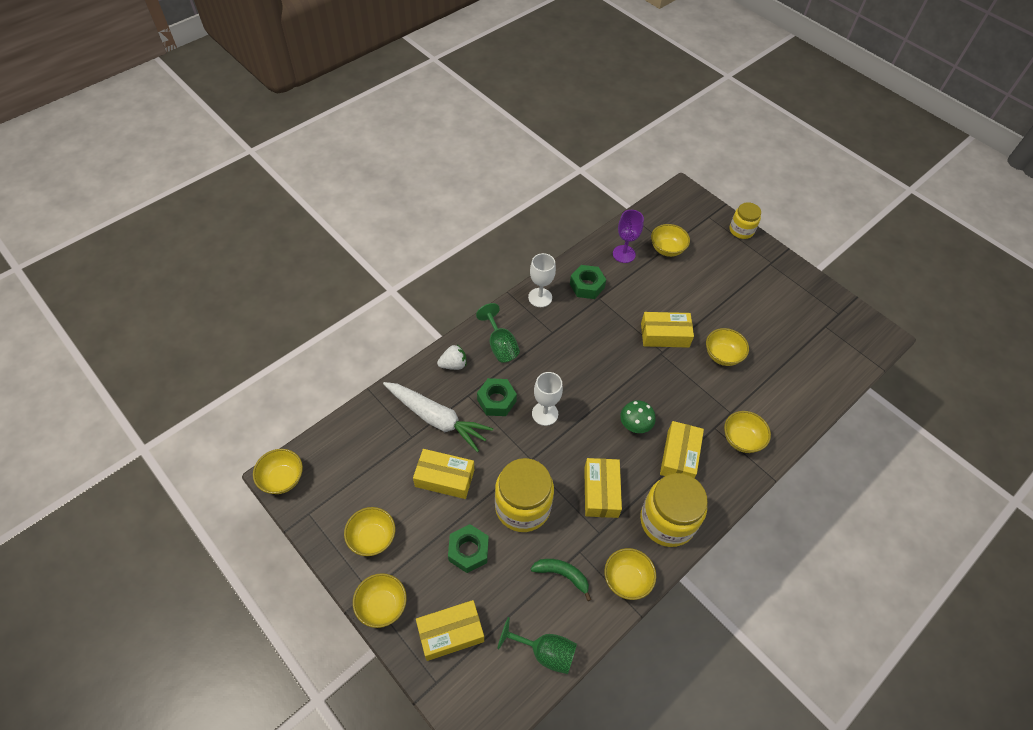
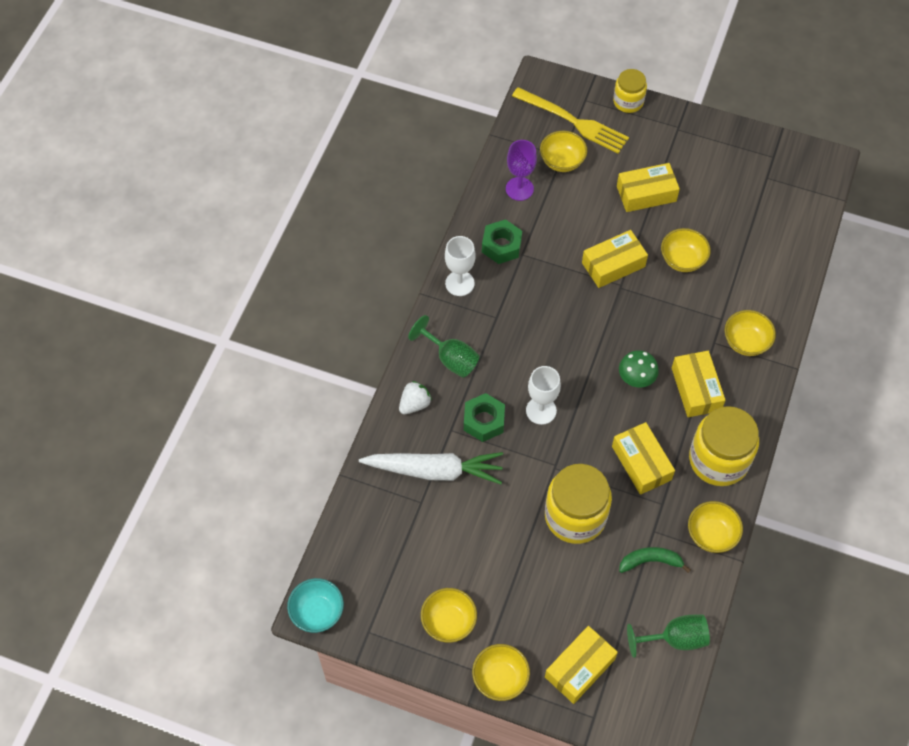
camera: 25 degrees left, 5 degrees up
yellow bowl [253,449,303,494] -> turquoise bowl [287,578,344,633]
yellow box [413,449,474,499] -> yellow box moved to [617,163,680,212]
green nut [448,524,489,573] -> none
none -> yellow fork [512,87,629,154]

